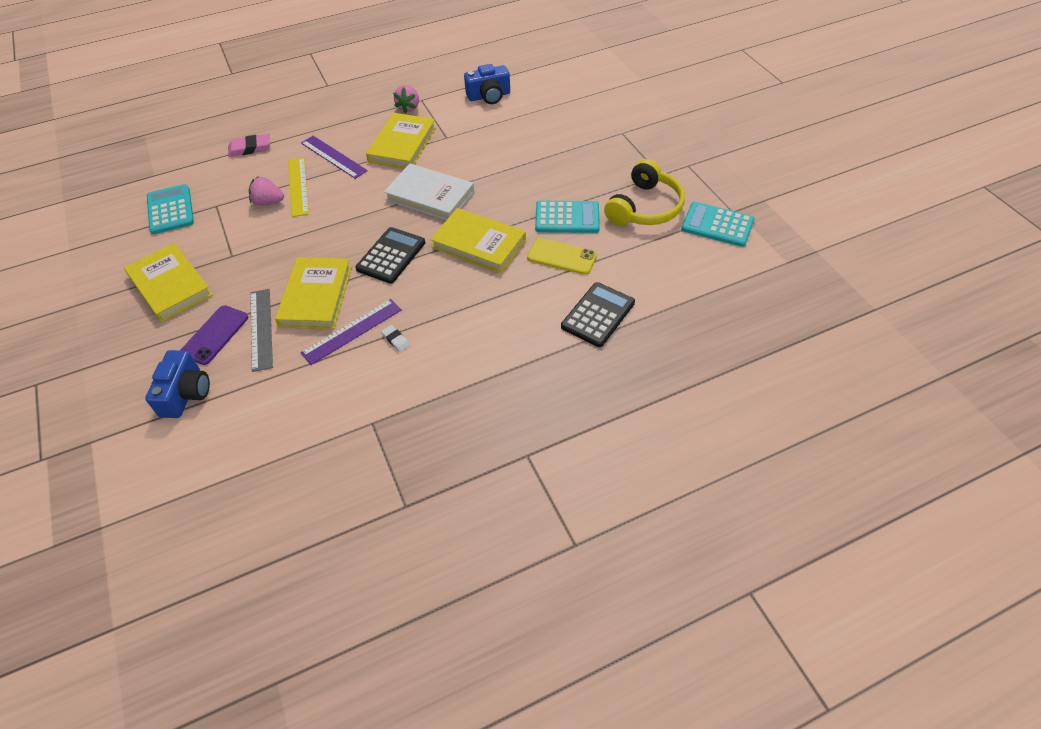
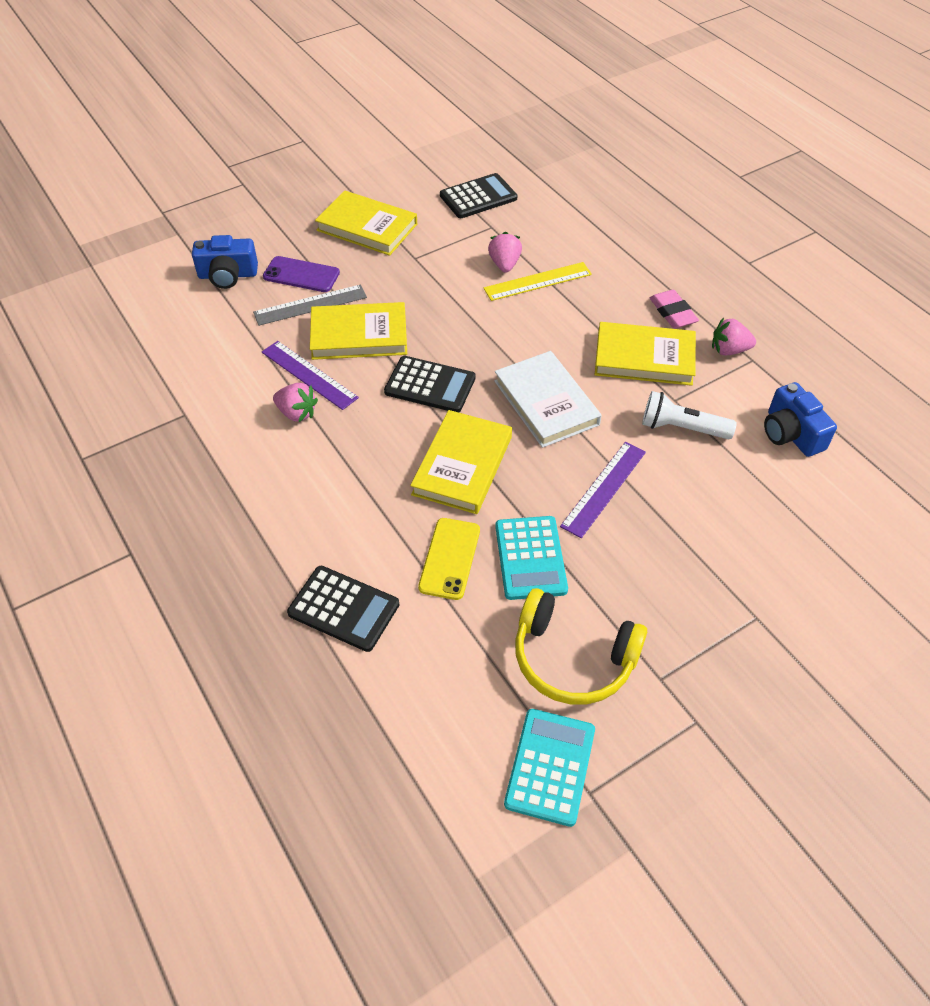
camera: 80 degrees right, 0 degrees up
yellow book [124,243,213,322] -> yellow book turned 75 degrees clockwise [315,190,417,256]
turquoise calculator [147,184,194,234] -> black calculator [440,173,517,218]
pink eraser [228,134,270,157] -> pink eraser moved to [650,290,699,329]
purple ruler [301,136,368,179] -> purple ruler moved to [560,442,646,538]
white eraser [381,325,410,352] -> pink strawberry [273,383,318,422]
white book [384,163,474,220] -> white book turned 45 degrees counterclockwise [494,351,602,448]
none -> white flashlight [642,391,737,439]

